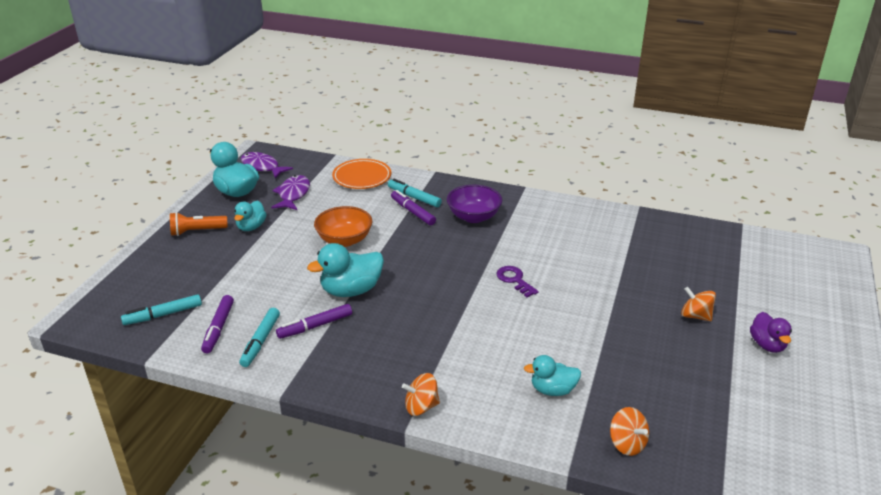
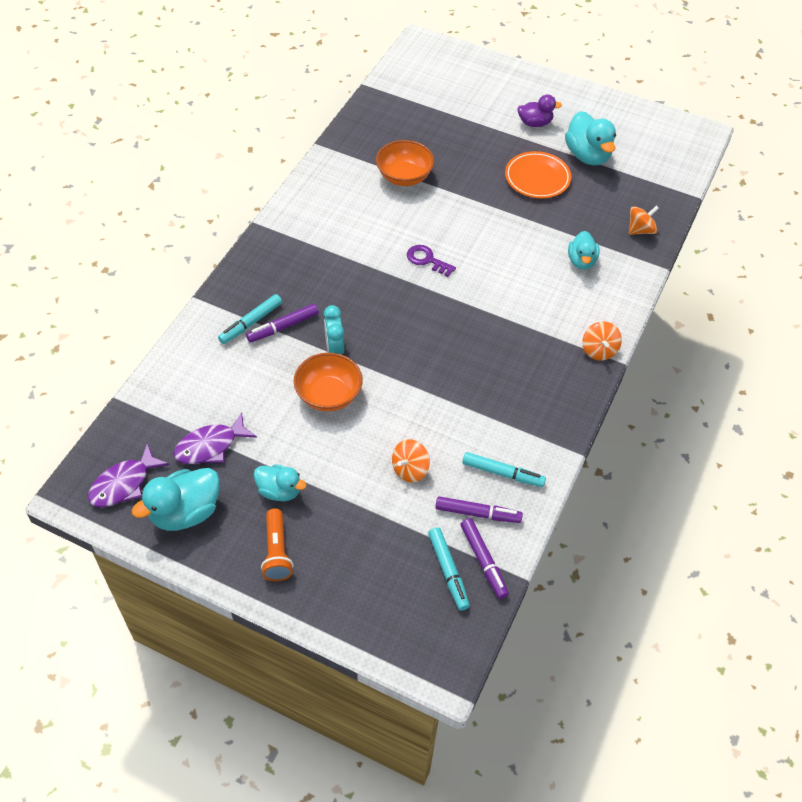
camera: 85 degrees left, 20 degrees up
purple fish [271,175,310,210] -> purple fish turned 45 degrees counterclockwise [174,412,257,464]
purple marker [276,304,352,339] -> purple marker moved to [461,518,509,599]
turquoise duck [307,243,384,297] -> turquoise duck moved to [565,111,616,165]
orange plate [332,159,391,189] -> orange plate moved to [505,151,571,198]
purple bowl [447,185,502,223] -> none
purple key [497,266,539,298] -> purple key turned 60 degrees clockwise [407,245,456,277]
orange spinning top [681,287,716,321] -> orange spinning top moved to [392,439,430,483]
none -> turquoise clock [324,305,345,355]
none -> orange bowl [376,140,434,186]

